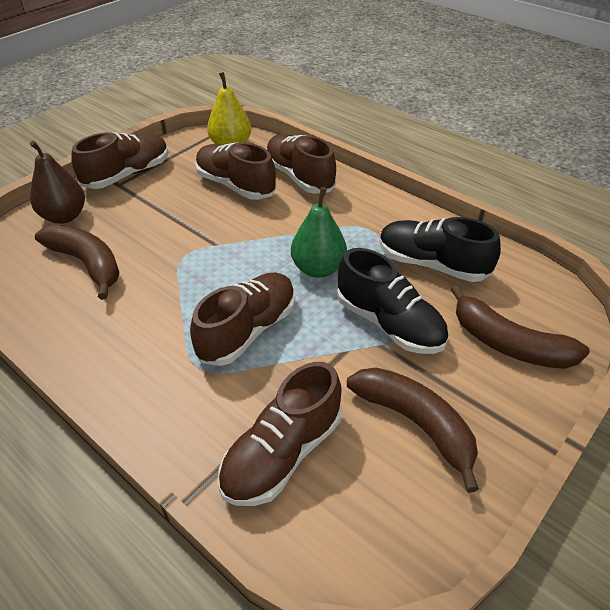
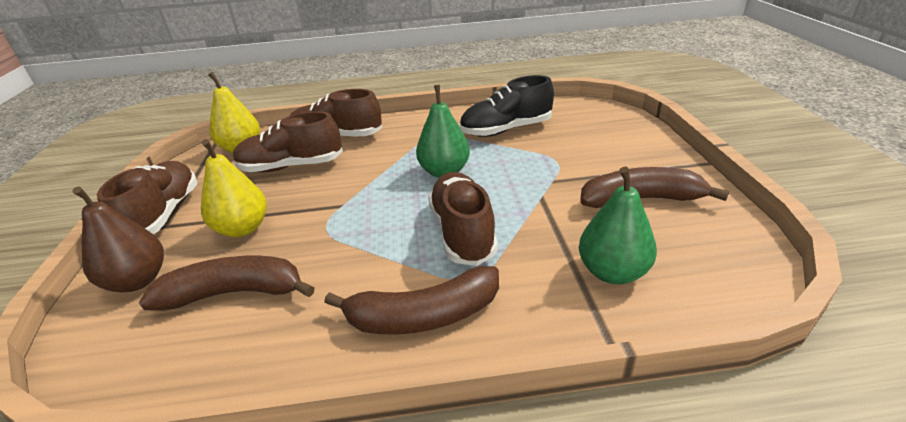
camera: 45 degrees left, 10 degrees down
brown shoe [218,362,342,506] -> green pear [579,167,657,284]
black shoe [337,248,448,354] -> none
brown banana [450,285,590,369] -> brown banana moved to [324,266,499,335]
none -> yellow pear [201,139,267,237]

